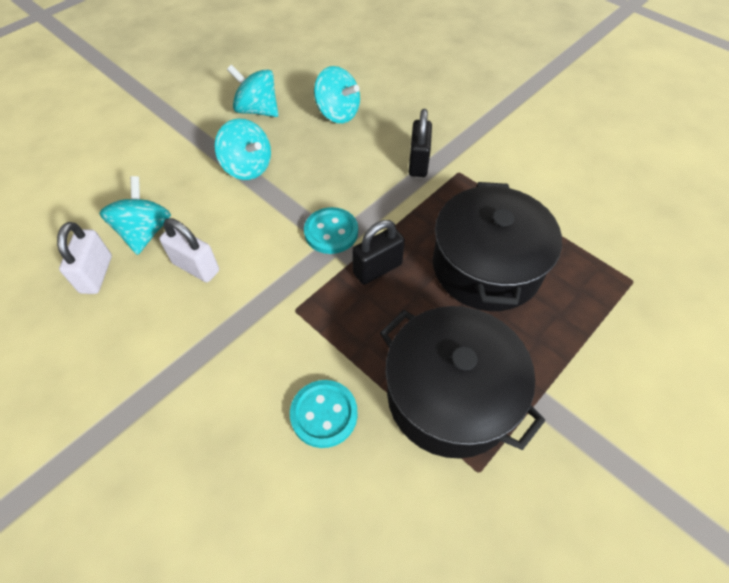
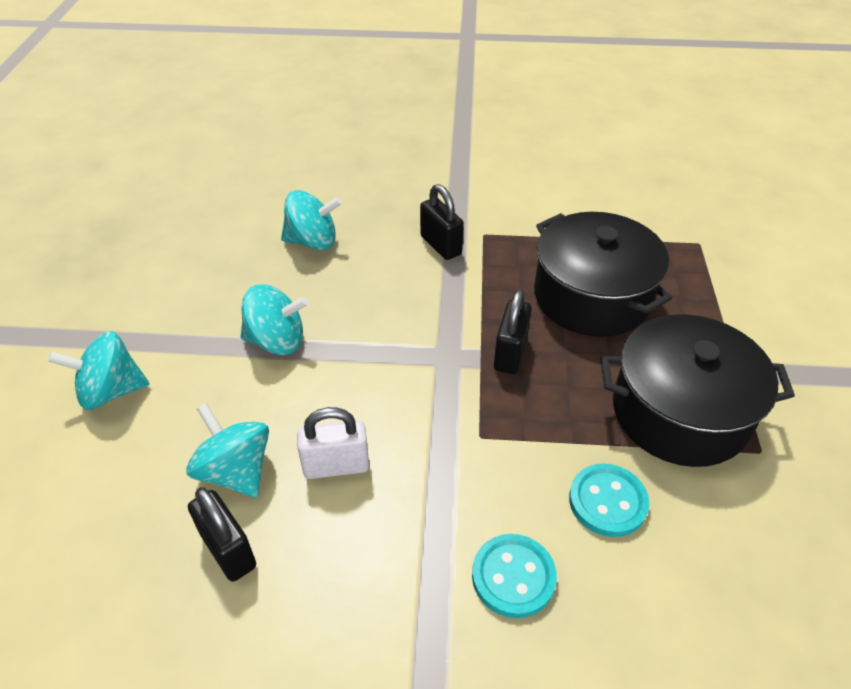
camera: 40 degrees left, 10 degrees down
white padlock [57,222,112,294] -> black padlock [188,487,256,582]
turquoise spinning top [227,65,278,117] -> turquoise spinning top moved to [48,331,149,410]
turquoise button [304,207,358,254] -> turquoise button moved to [472,534,557,618]

